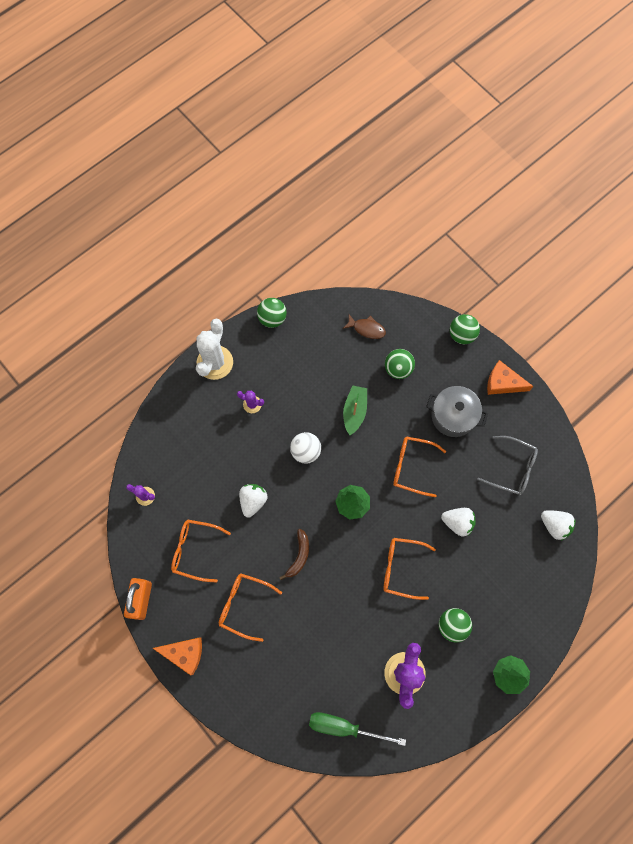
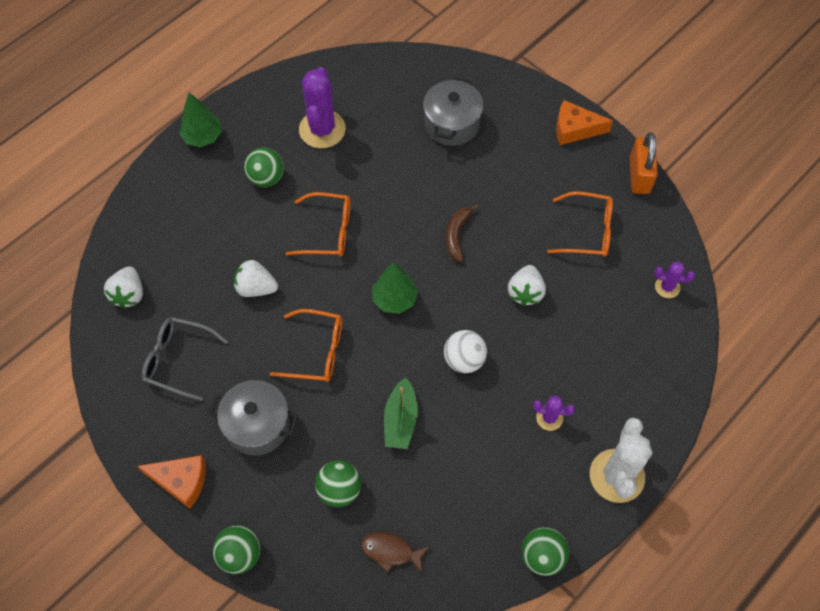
camera: 175 degrees right, 10 degrees down
orange glasses [219,574,282,642] -> none
green screwdriver [309,712,406,746] -> none
white strawberry [541,510,575,541] -> white strawberry turned 120 degrees counterclockwise [104,267,143,308]
none -> grey pot [423,77,484,146]

